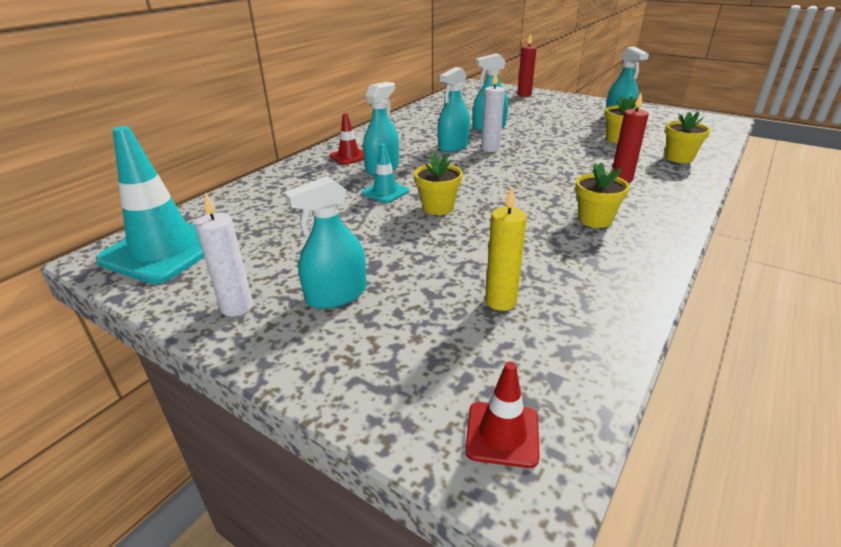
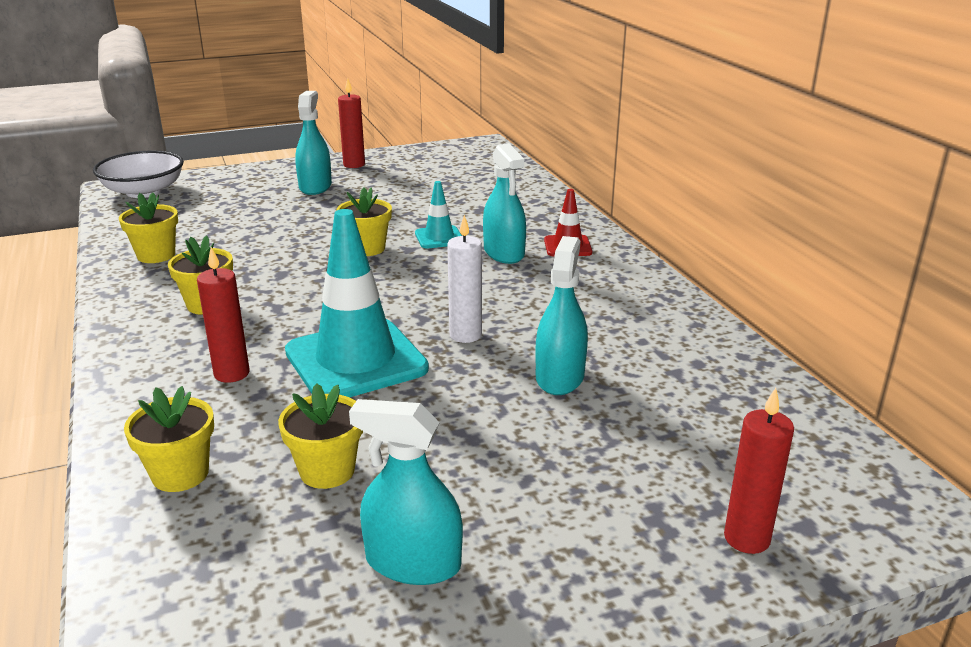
camera: 125 degrees right, 5 degrees down
turquoise traffic cone [96,126,204,284] -> turquoise traffic cone moved to [285,209,429,397]
white candle [195,192,253,317] -> red candle [338,79,365,168]
turquoise spray bottle [438,67,470,152] -> none
red traffic cone [465,362,540,468] -> white bowl [93,151,184,198]
yellow candle [485,187,527,311] -> none
none -> yellow flower pot [119,192,178,263]

